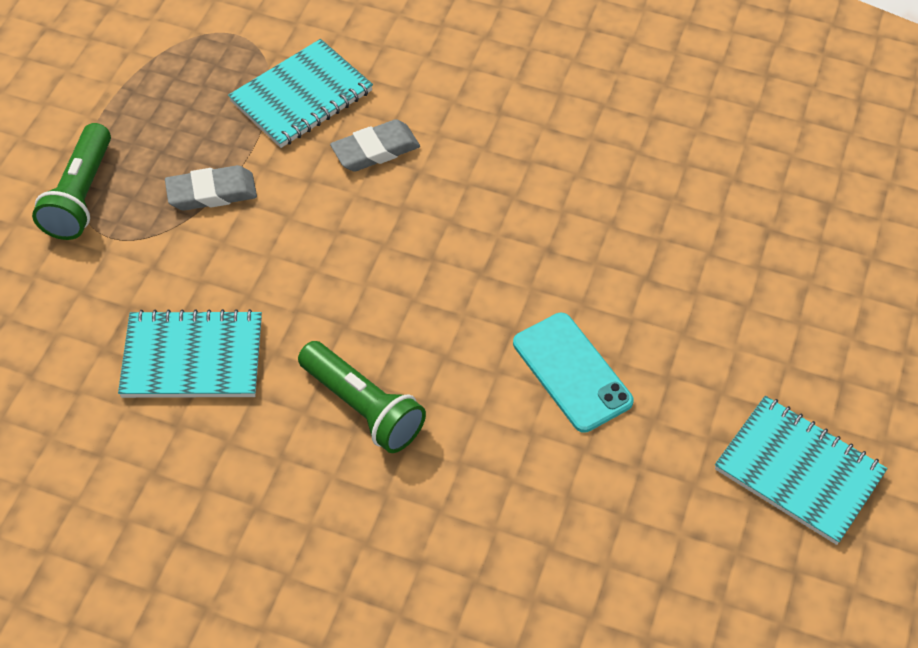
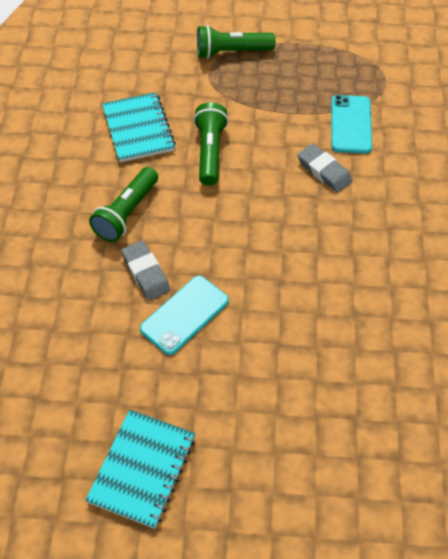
camera: 75 degrees right, 0 degrees up
grey eraser [165,165,257,211] -> grey eraser moved to [121,241,171,301]
turquoise notebook [228,39,373,148] -> turquoise phone [331,95,372,154]
none -> green flashlight [194,102,229,186]

